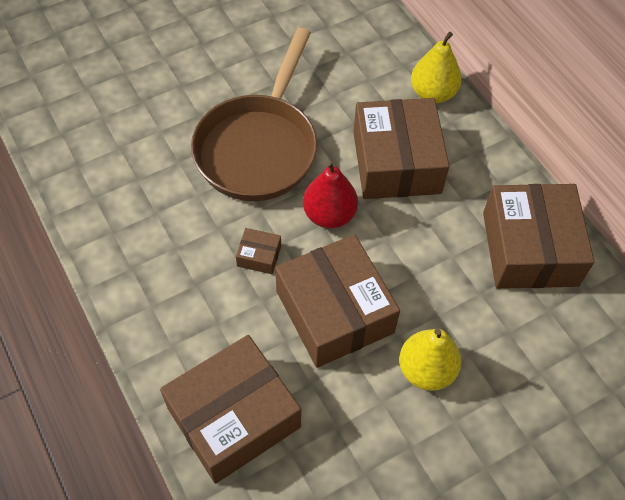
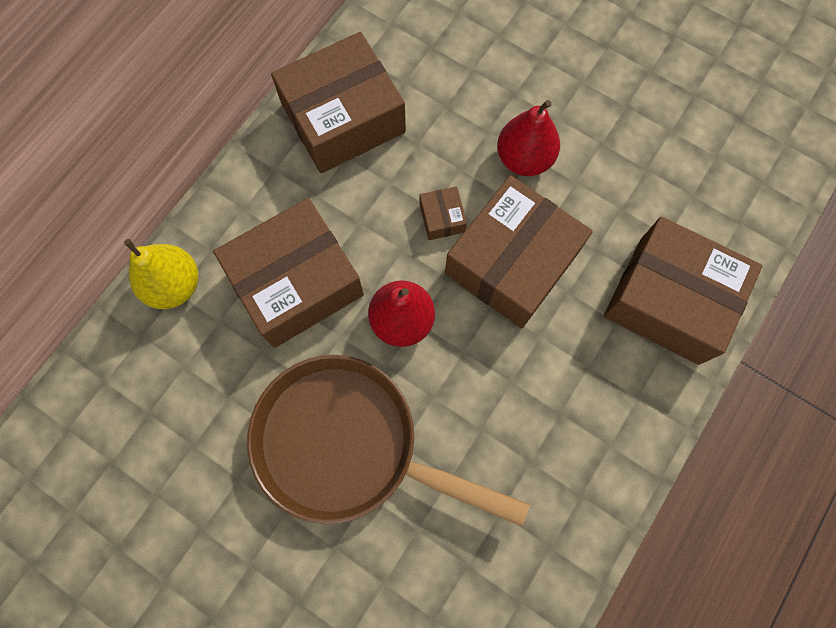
camera: 115 degrees left, 15 degrees up
brown pan [191,28,317,201] -> brown pan turned 150 degrees counterclockwise [247,355,530,526]
brown box [236,228,281,274] -> brown box moved to [420,186,467,240]
yellow pear [399,328,461,391] -> red pear [497,100,560,176]

